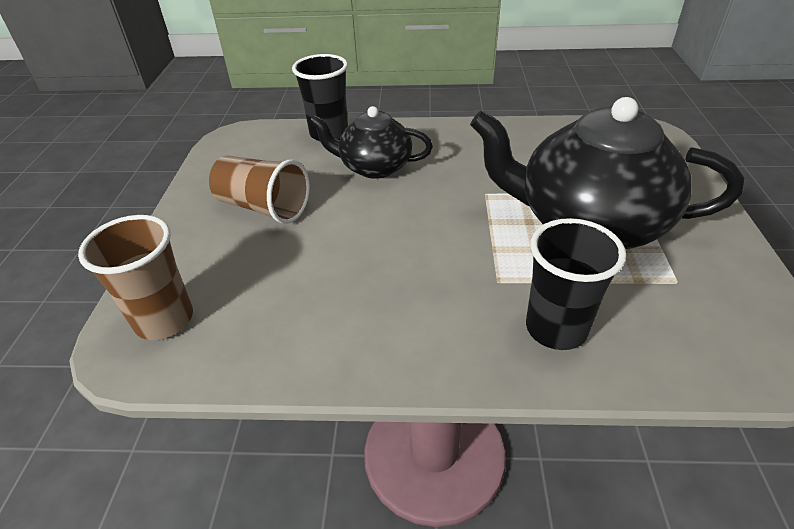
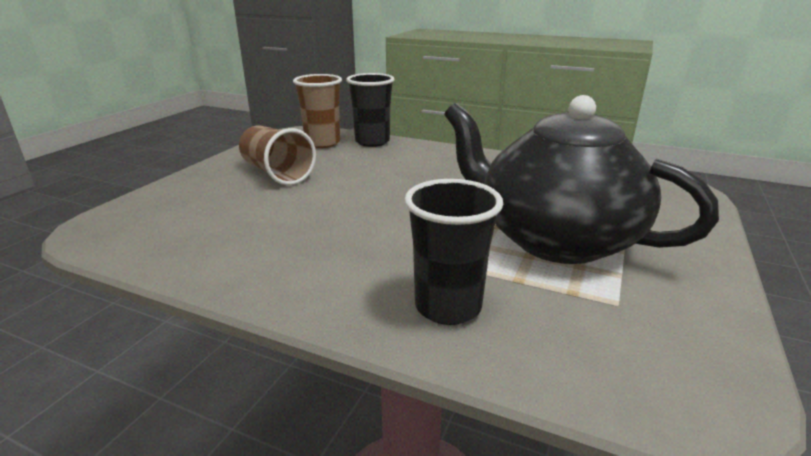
camera: 20 degrees right, 15 degrees down
brown cup [78,215,193,340] -> brown cup moved to [293,74,342,148]
black teapot [309,106,433,179] -> none

